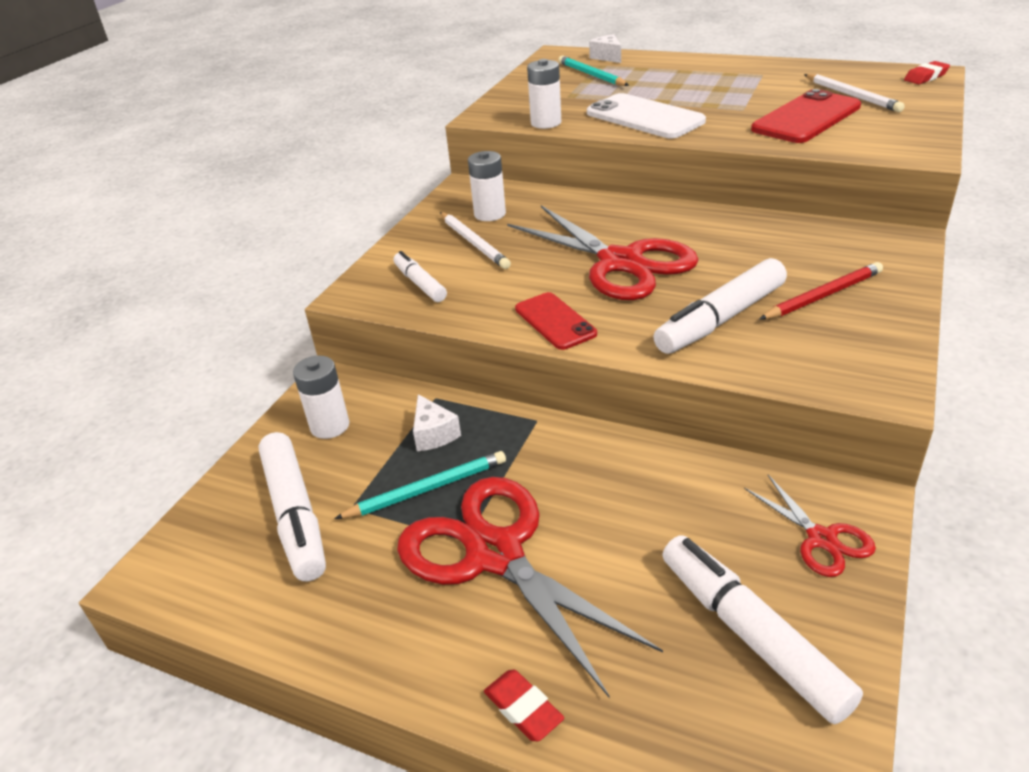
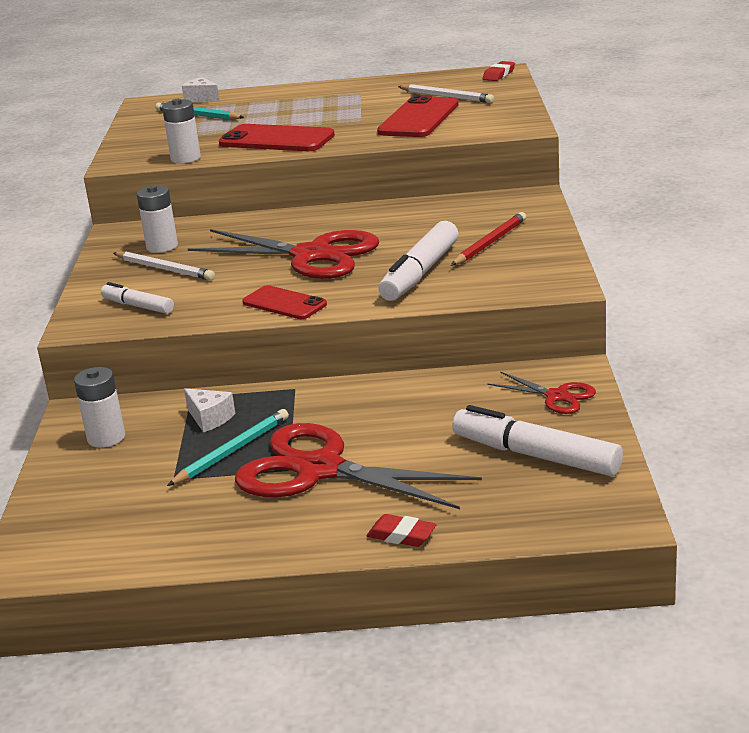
camera: 25 degrees left, 10 degrees down
white marker [259,432,326,581] -> none
white phone [587,93,706,138] -> red phone [219,124,335,151]

